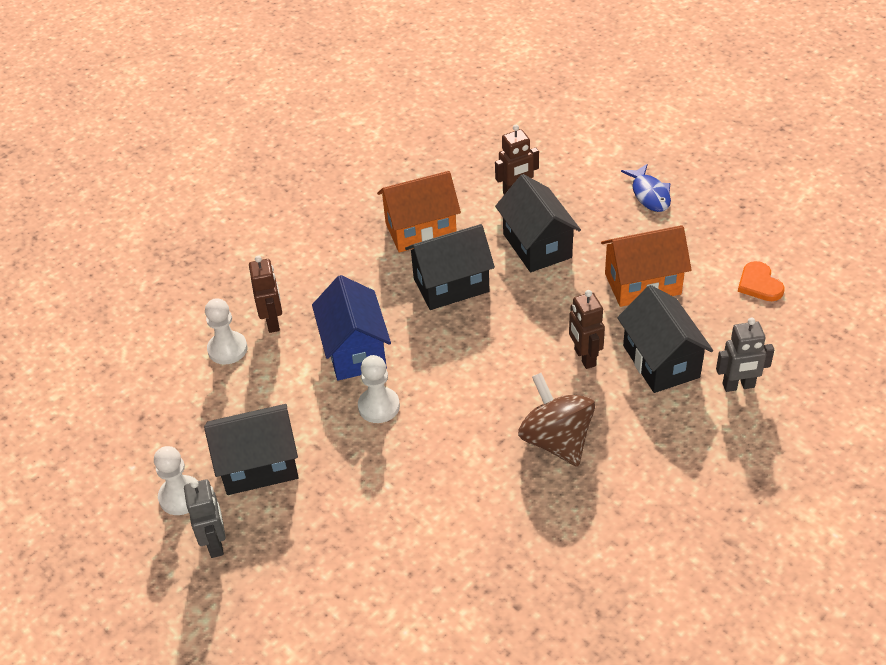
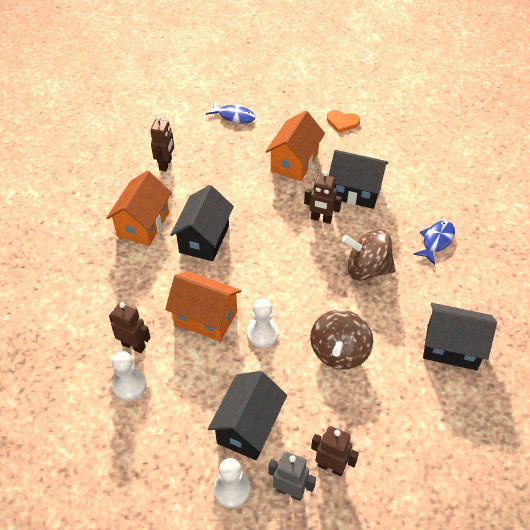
camera: 55 degrees left, 5 degrees up
blue house [312,275,391,381] -> orange house [165,271,241,342]
black house [495,174,581,272] -> black house moved to [423,303,497,371]
grey robot [716,318,774,392] -> none
none -> brown spinning top [310,310,373,369]
none -> brown robot [311,426,359,476]
none -> blue fish [413,220,455,265]

